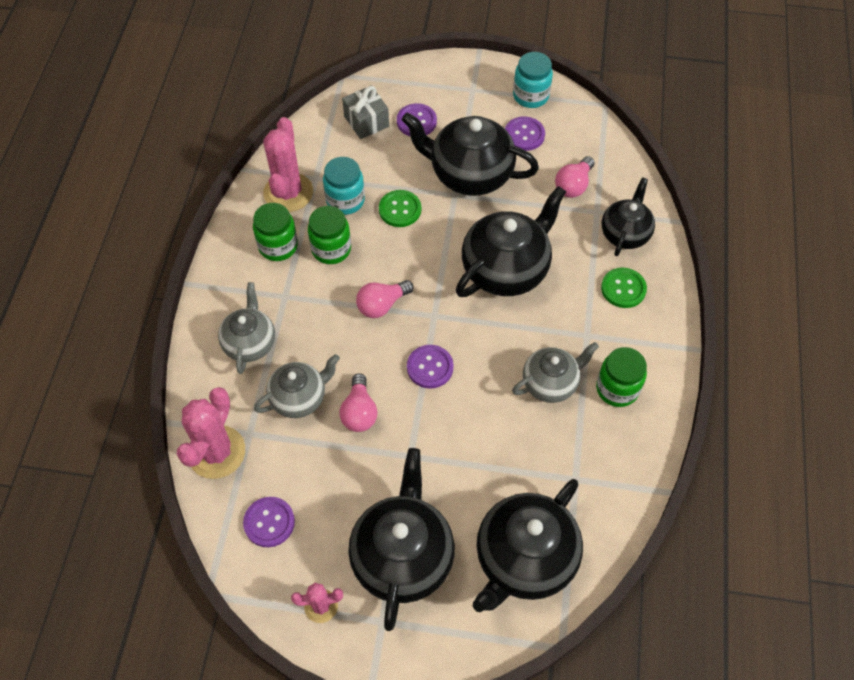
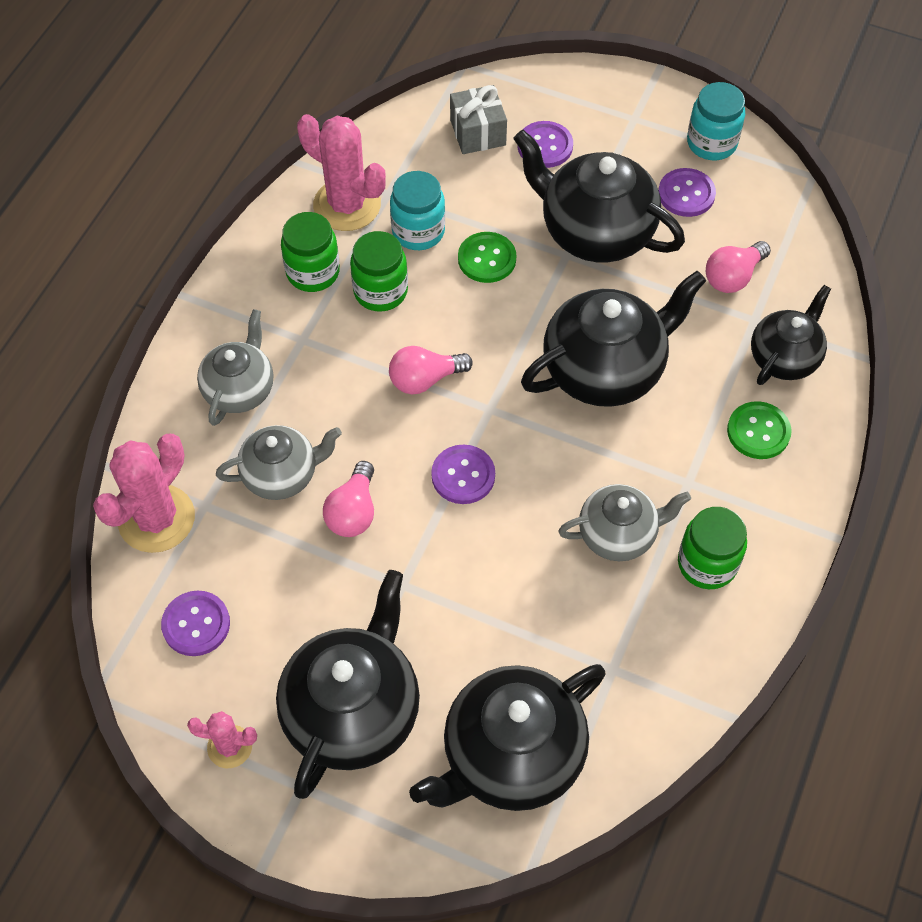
camera: 15 degrees right, 0 degrees up
pink cactus [263,117,313,212] -> pink cactus turned 75 degrees counterclockwise [297,114,386,231]

